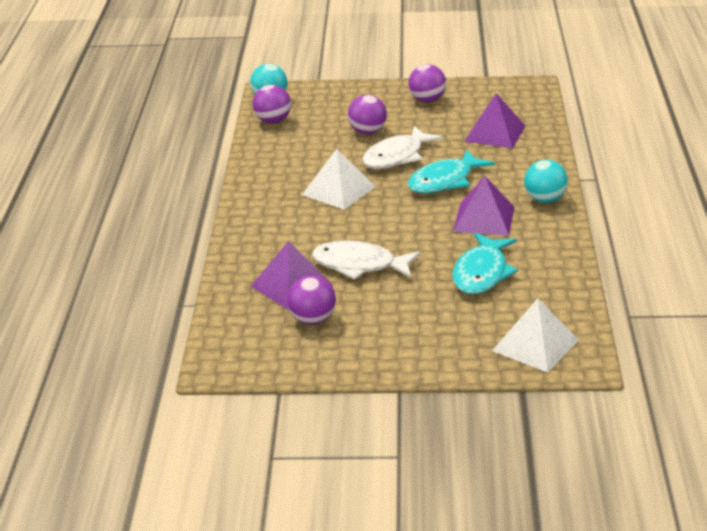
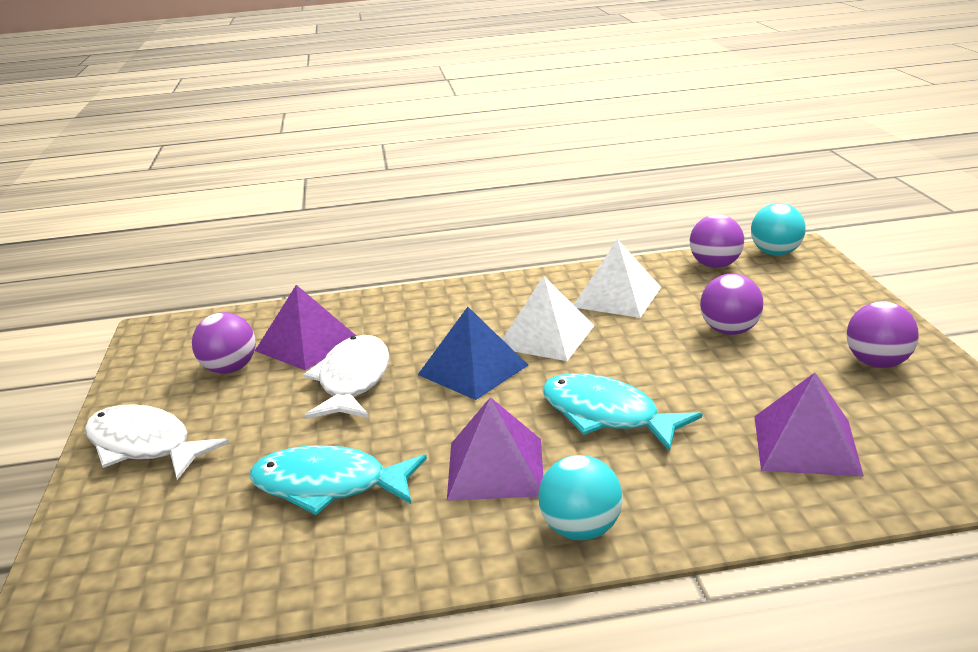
camera: 80 degrees right, 5 degrees down
white fish [362,126,443,169] -> white fish moved to [85,404,229,480]
white pyramid [492,298,579,373] -> white pyramid moved to [574,239,661,318]
none -> blue pyramid [418,307,528,400]

